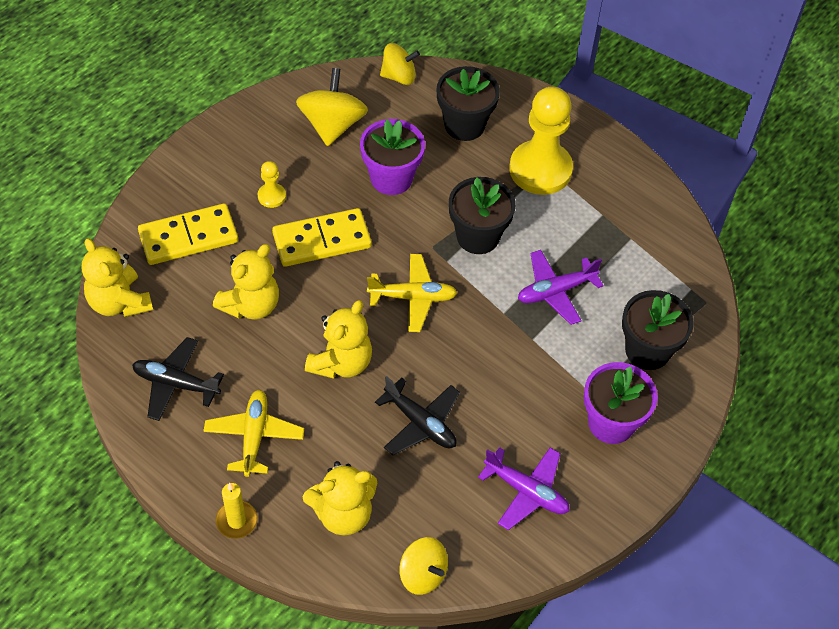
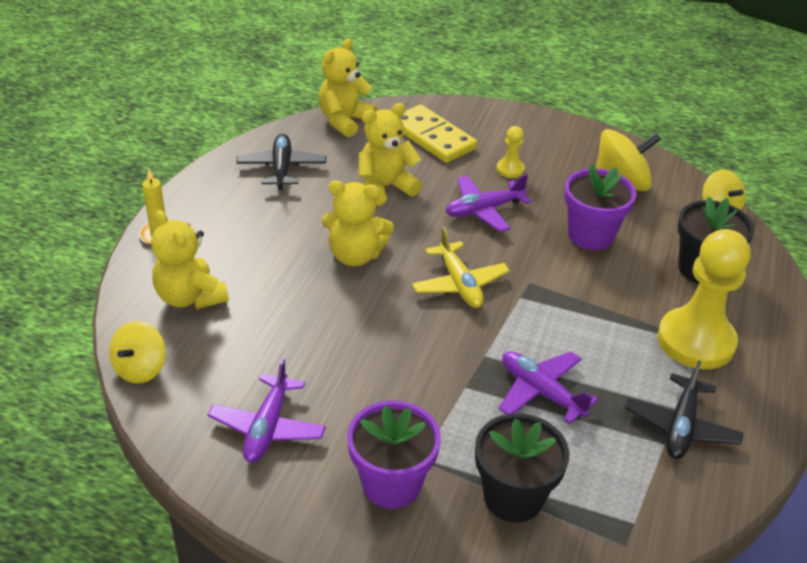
camera: 70 degrees right, 15 degrees down
yellow plane [203,390,304,477] -> none
yellow teddy bear [213,244,279,320] -> yellow teddy bear turned 135 degrees clockwise [359,103,422,206]
yellow domino [272,208,372,267] -> purple plane [446,174,531,232]
black plane [375,376,460,455] -> black plane moved to [625,360,743,459]
black flower pot [449,177,516,254] -> none

